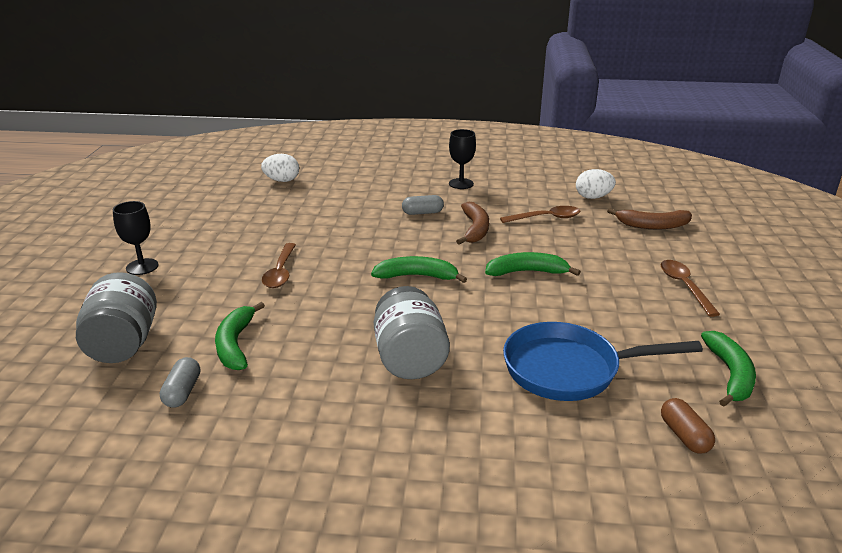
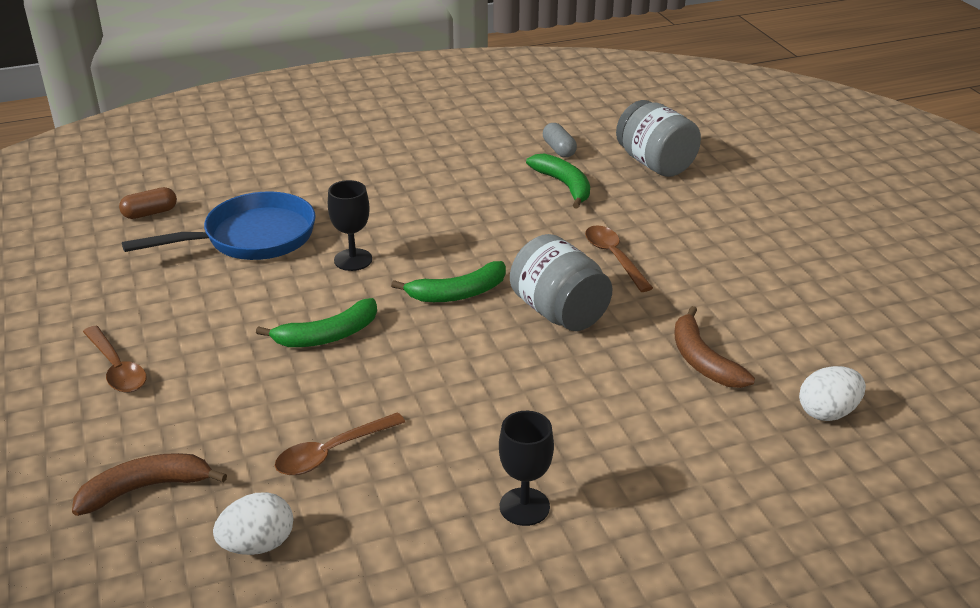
camera: 155 degrees right, 5 degrees up
black goblet [113,201,159,275] -> black goblet moved to [328,180,372,271]
grey jar [374,286,450,379] -> grey jar moved to [510,234,613,331]
grey capsule [402,195,444,215] -> none
brown banana [456,202,489,245] -> brown banana moved to [674,306,755,388]
brown capsule [661,398,715,454] -> brown capsule turned 75 degrees counterclockwise [119,187,177,219]
green banana [701,331,756,407] -> none

